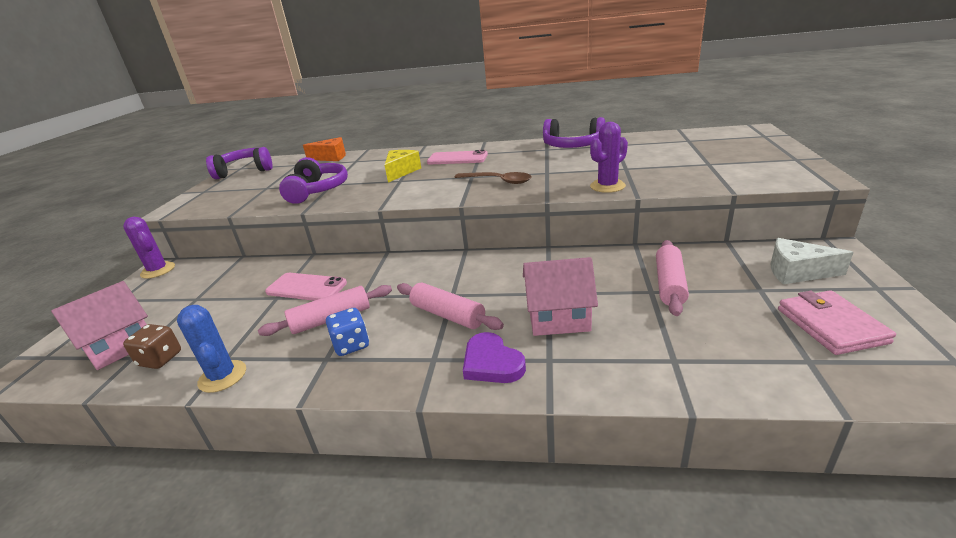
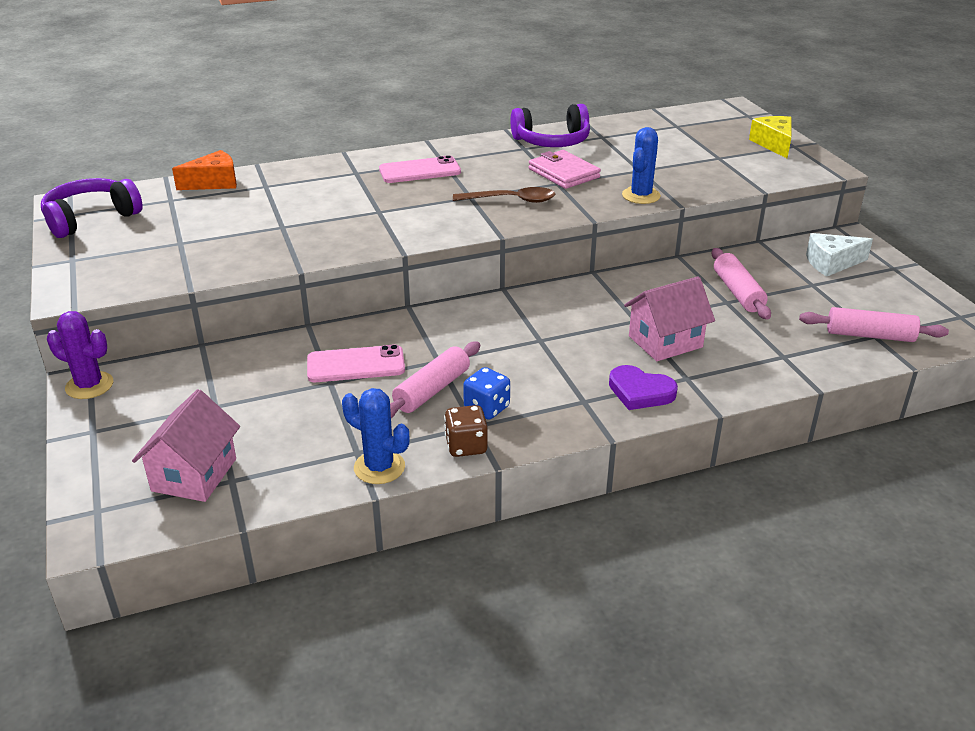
camera: 30 degrees left, 5 degrees up
brown dice [123,324,181,369] -> brown dice moved to [444,405,488,457]
purple headphones [279,157,348,204] -> none
yellow cheese [385,150,421,183] -> yellow cheese moved to [749,116,792,159]
pink rolling pin [397,282,504,330] -> pink rolling pin moved to [799,307,949,342]
purple cactus [590,122,628,193] -> blue cactus [622,127,661,204]
pink wallet [778,290,896,355] -> pink wallet moved to [529,150,601,189]

